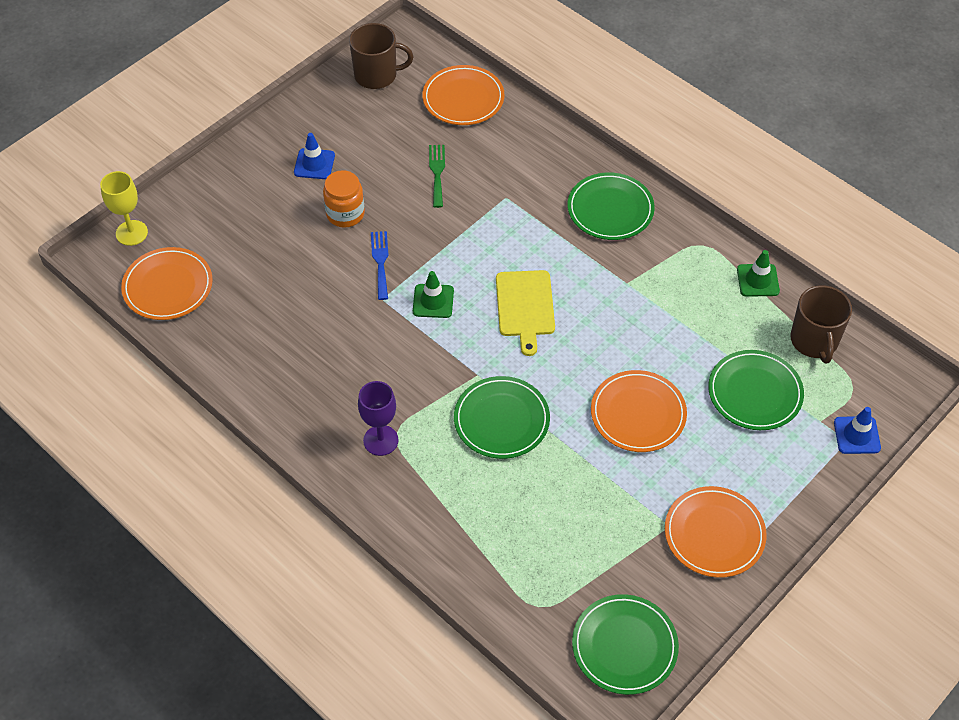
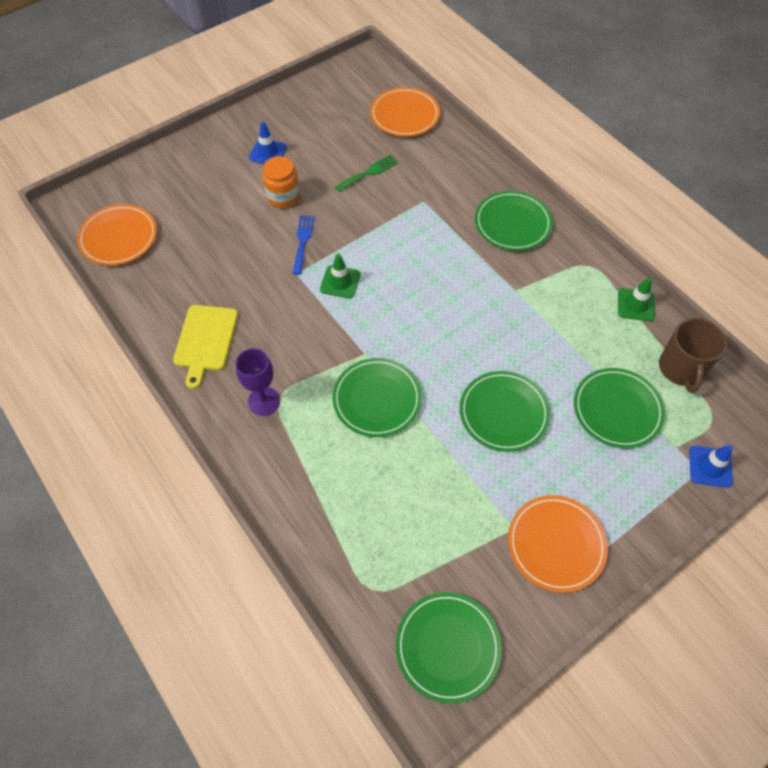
camera: 10 degrees right, 5 degrees up
yellow goblet [100,171,148,246] -> none
brown mug [349,23,413,89] -> none
green fork [429,145,445,208] -> green fork turned 45 degrees clockwise [335,155,398,192]
yellow cutting board [496,270,555,356] -> yellow cutting board moved to [173,305,238,389]
orange plate [591,370,687,452] -> green plate [460,371,550,452]

